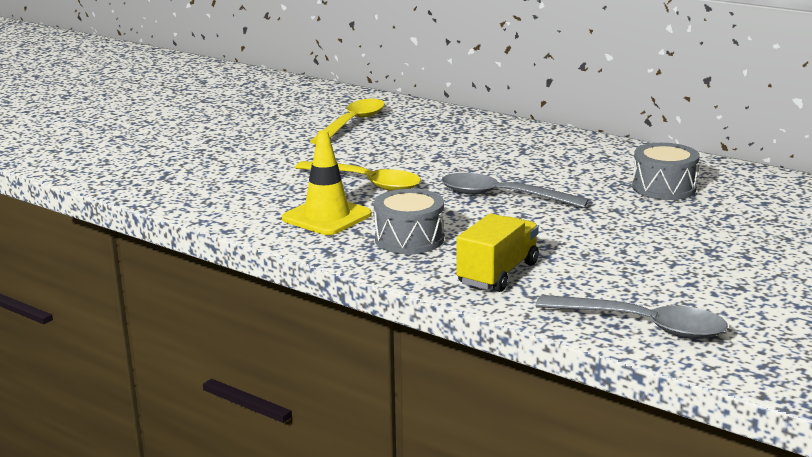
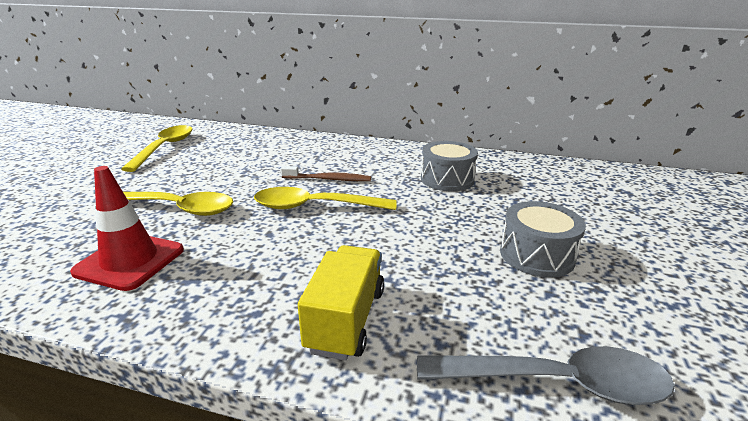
camera: 20 degrees left, 5 degrees up
yellow traffic cone [282,130,372,235] -> red traffic cone [70,166,184,291]
grey drum [374,189,444,254] -> grey drum moved to [500,201,586,277]
grey spoon [441,173,589,208] -> yellow spoon [254,187,397,210]
none -> brown toothbrush [281,166,371,181]

